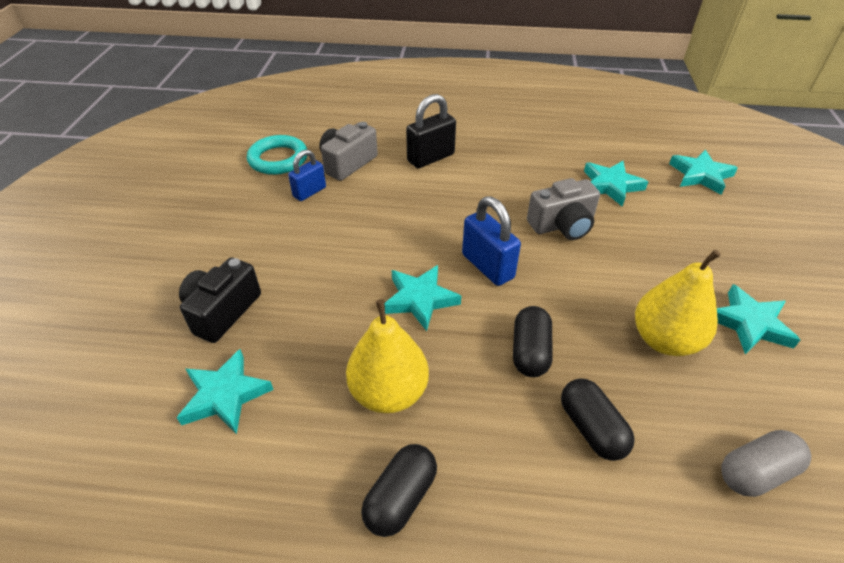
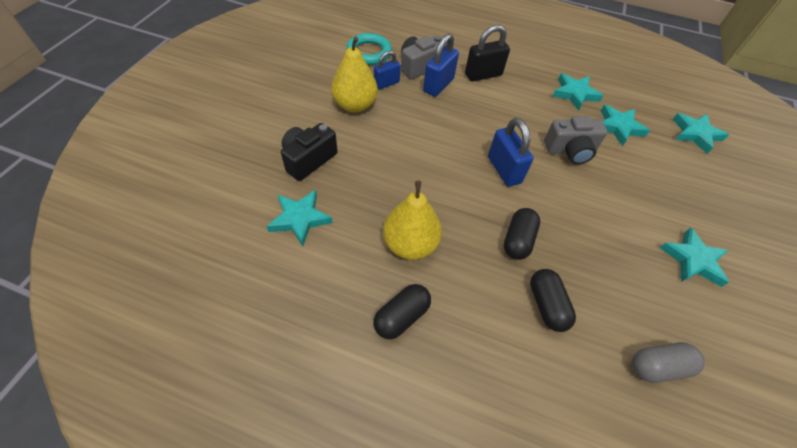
camera: 10 degrees right, 10 degrees up
turquoise star [385,265,461,331] -> turquoise star moved to [552,73,604,111]
yellow pear [635,250,721,356] -> yellow pear moved to [331,36,378,112]
none -> blue padlock [423,33,459,97]

